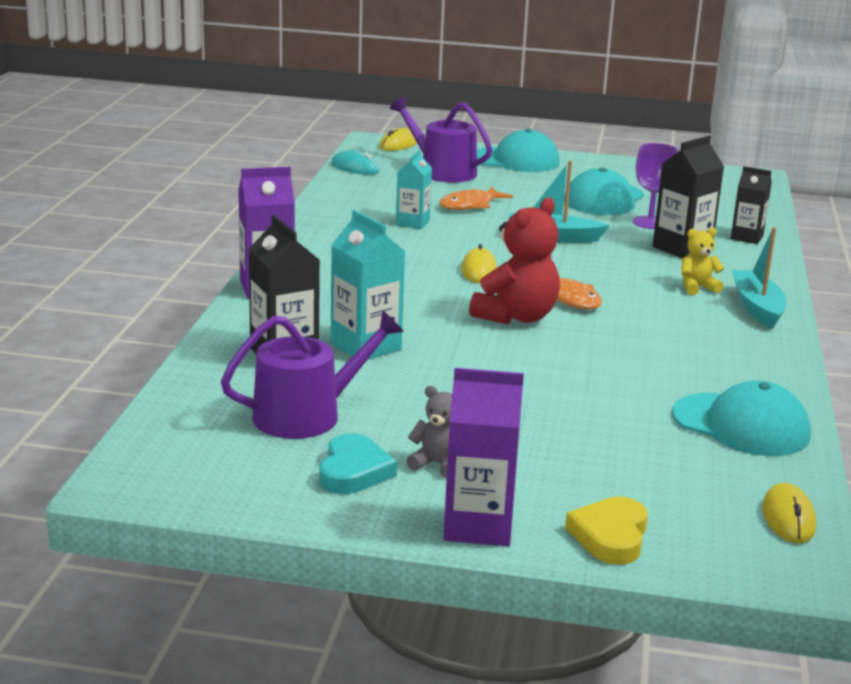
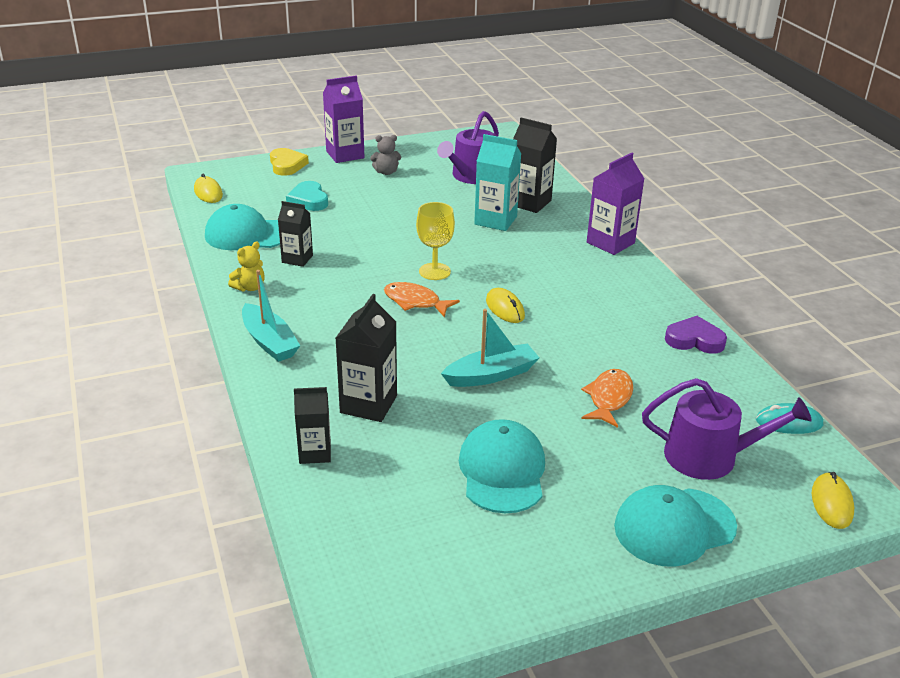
camera: 150 degrees right, 10 degrees up
turquoise heart [319,433,397,494] -> turquoise heart moved to [286,181,328,211]
turquoise carton [396,150,432,229] -> none
red teddy bear [469,197,560,324] -> yellow goblet [416,202,455,280]
purple goblet [633,143,678,229] -> none
yellow teddy bear [681,227,724,295] -> yellow teddy bear moved to [228,242,265,292]
none -> black carton [278,201,313,267]
none -> purple heart [665,316,727,354]

